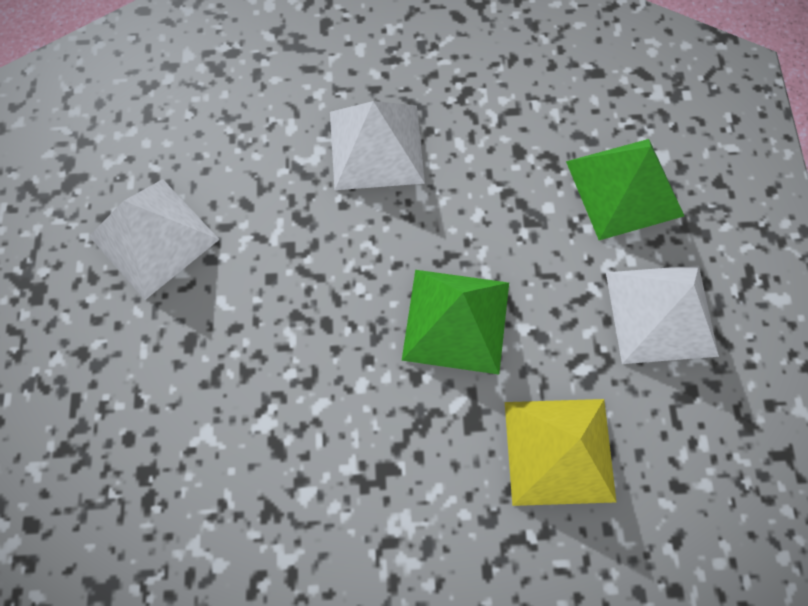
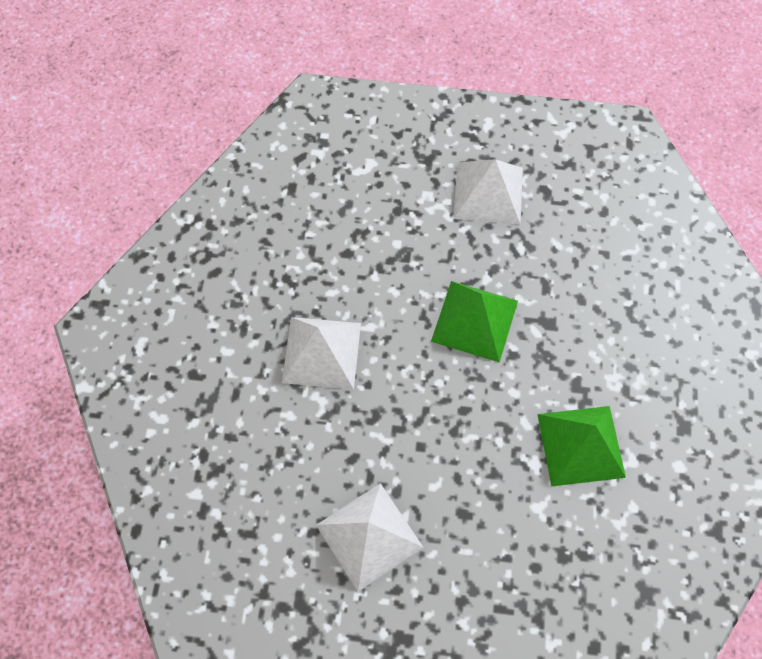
camera: 80 degrees left, 5 degrees down
yellow pyramid [505,399,616,506] -> none
green pyramid [566,139,684,240] -> green pyramid moved to [537,406,626,487]

